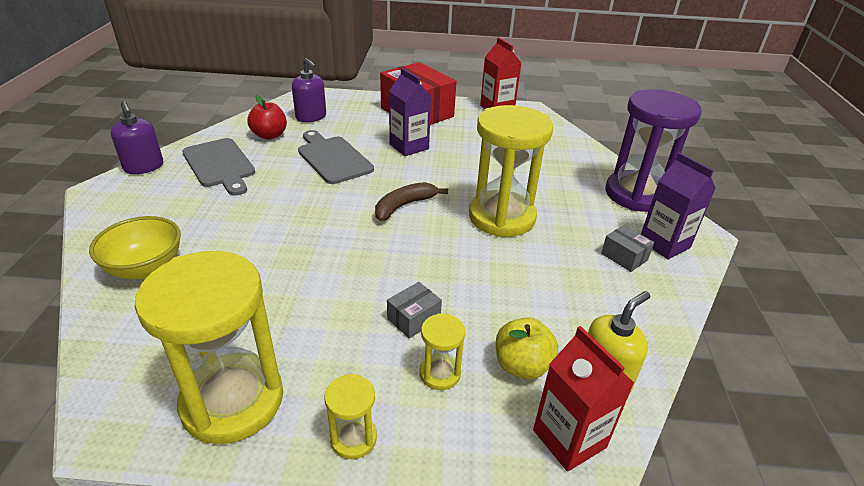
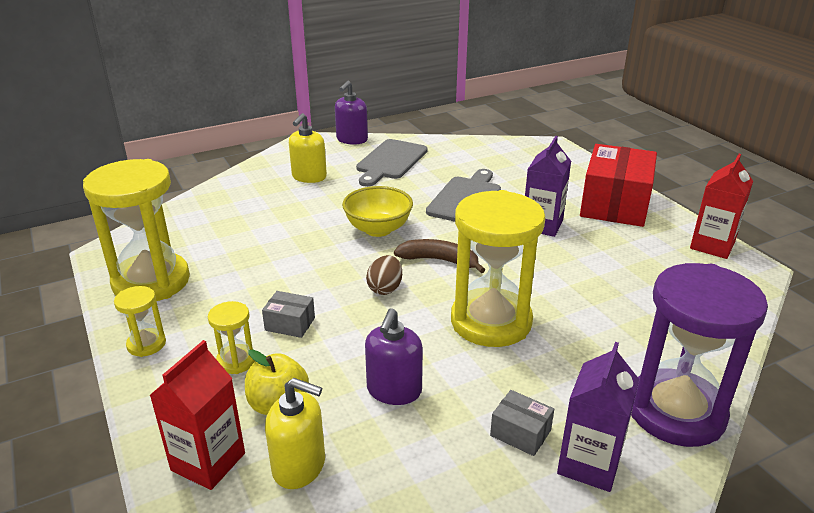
camera: 60 degrees right, 5 degrees down
yellow bowl [89,216,181,279] -> yellow bowl moved to [342,186,413,237]
red apple [247,95,287,140] -> none
purple soap dispenser [292,58,326,122] -> purple soap dispenser moved to [365,308,423,405]
grey box [601,225,654,272] -> grey box turned 75 degrees counterclockwise [490,390,554,456]
none -> yellow soap dispenser [289,113,327,183]
none -> brown egg [366,255,402,295]

